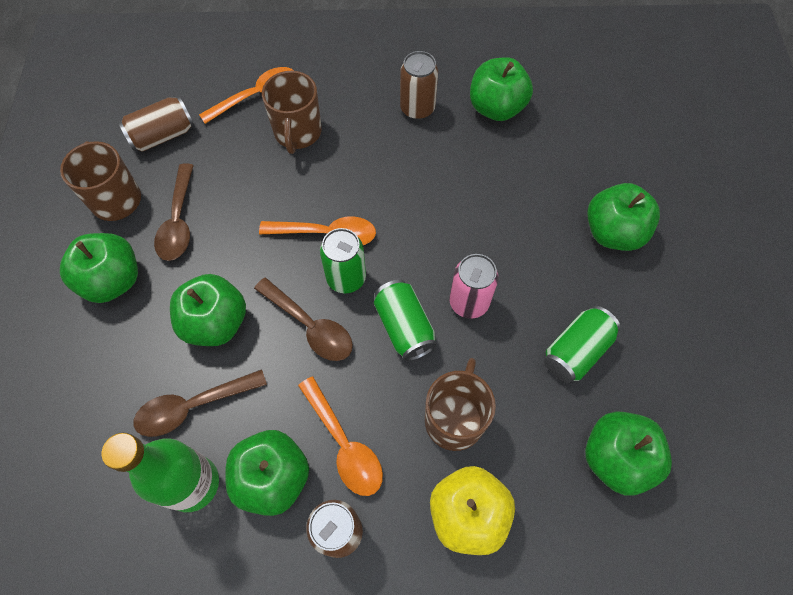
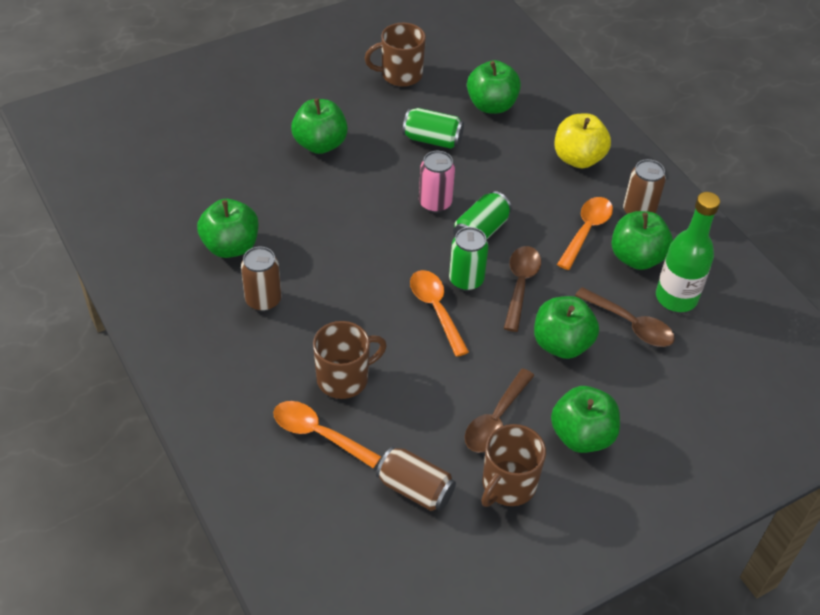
camera: 120 degrees left, 15 degrees down
brown spoon [154,164,194,261] -> brown spoon turned 150 degrees clockwise [465,368,535,453]
brown mug [425,358,496,451] -> brown mug moved to [365,23,426,87]

